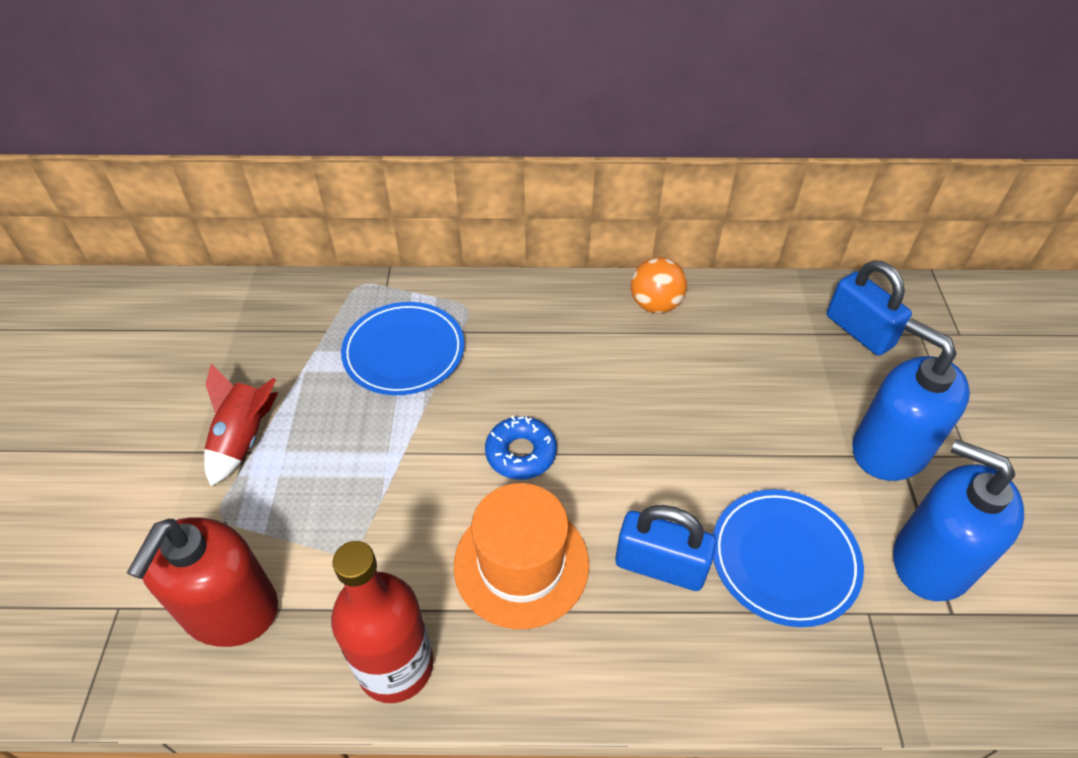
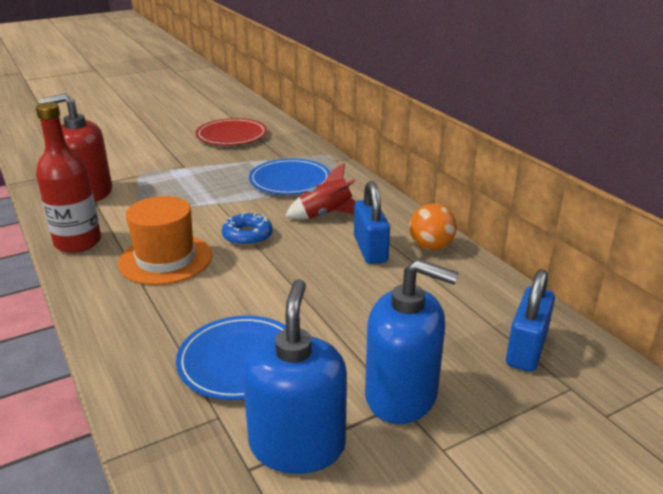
camera: 60 degrees right, 20 degrees down
red rocket [204,364,278,486] -> red rocket moved to [285,163,356,220]
blue padlock [615,505,716,591] -> blue padlock moved to [354,181,390,264]
blue soap dispenser [852,319,970,481] -> blue soap dispenser turned 90 degrees clockwise [365,259,459,424]
none -> red plate [196,118,267,145]

